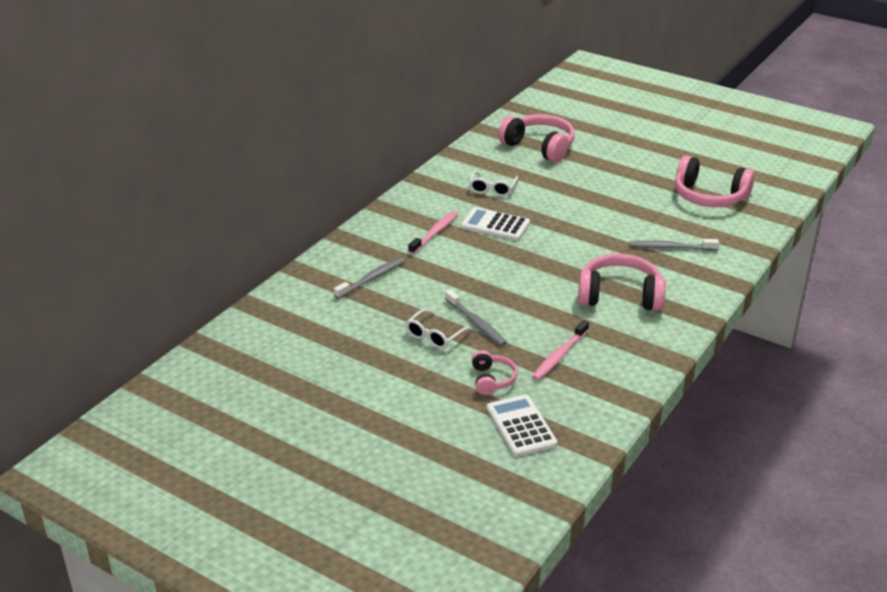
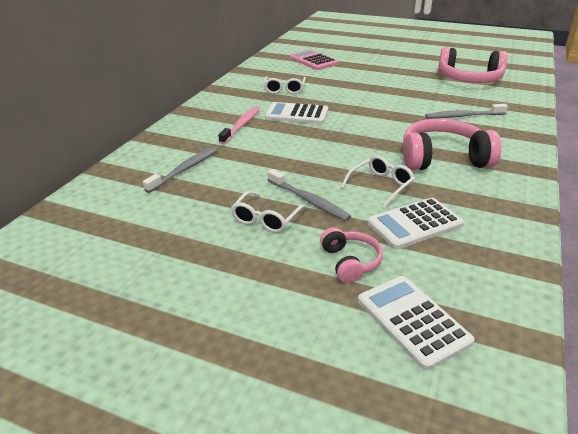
camera: 10 degrees left, 0 degrees up
pink headphones [498,114,575,162] -> pink calculator [289,50,338,70]
pink toothbrush [532,320,589,380] -> white calculator [367,198,464,249]
none -> white glasses [341,155,415,208]

